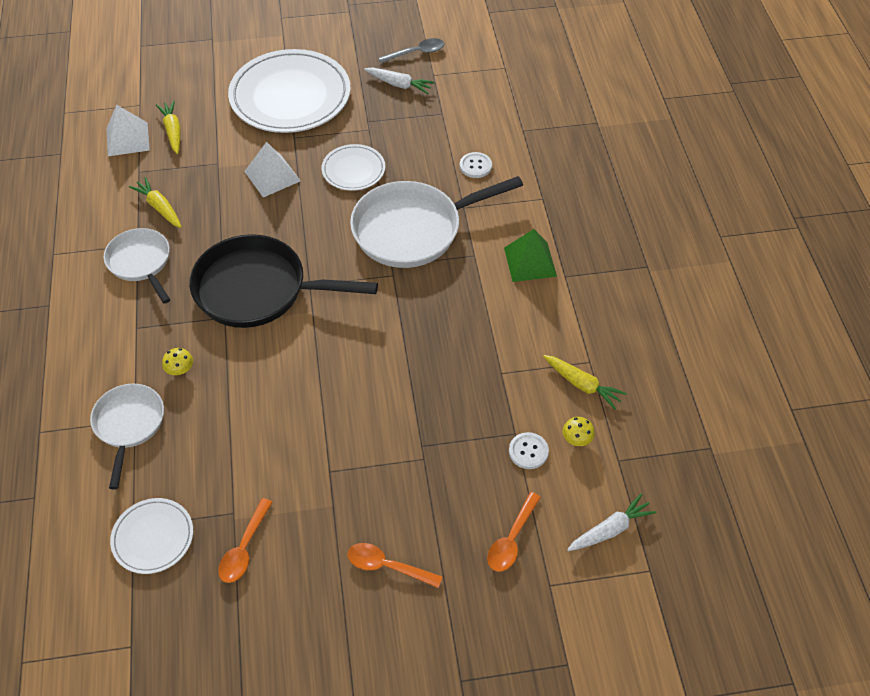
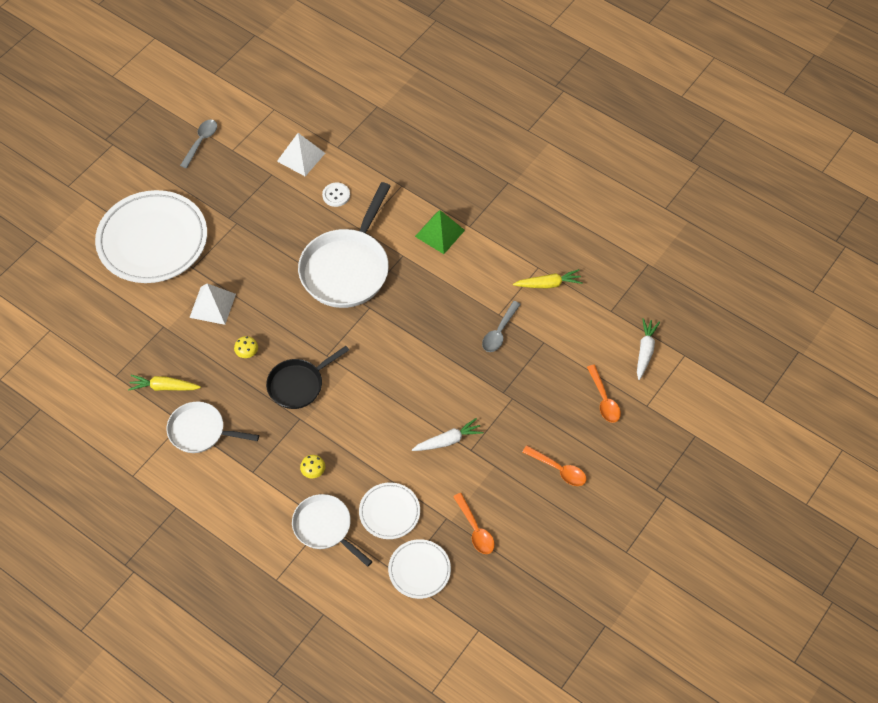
camera: 45 degrees left, 5 degrees up
white pyramid [107,105,150,156] -> white pyramid moved to [277,133,325,176]
yellow carrot [156,101,181,154] -> none
black pan [189,234,378,328] -> black pan [266,346,349,409], size x0.59
white plate [322,144,385,191] -> white plate moved to [359,482,420,539]
orange spoon [347,543,442,588] -> orange spoon turned 120 degrees counterclockwise [522,446,587,486]
white carrot [364,68,435,94] -> white carrot moved to [412,418,484,451]
white button [509,432,549,469] -> none
yellow mushroom [562,417,595,446] -> yellow mushroom moved to [234,336,258,358]
none -> grey spoon [482,301,521,352]

